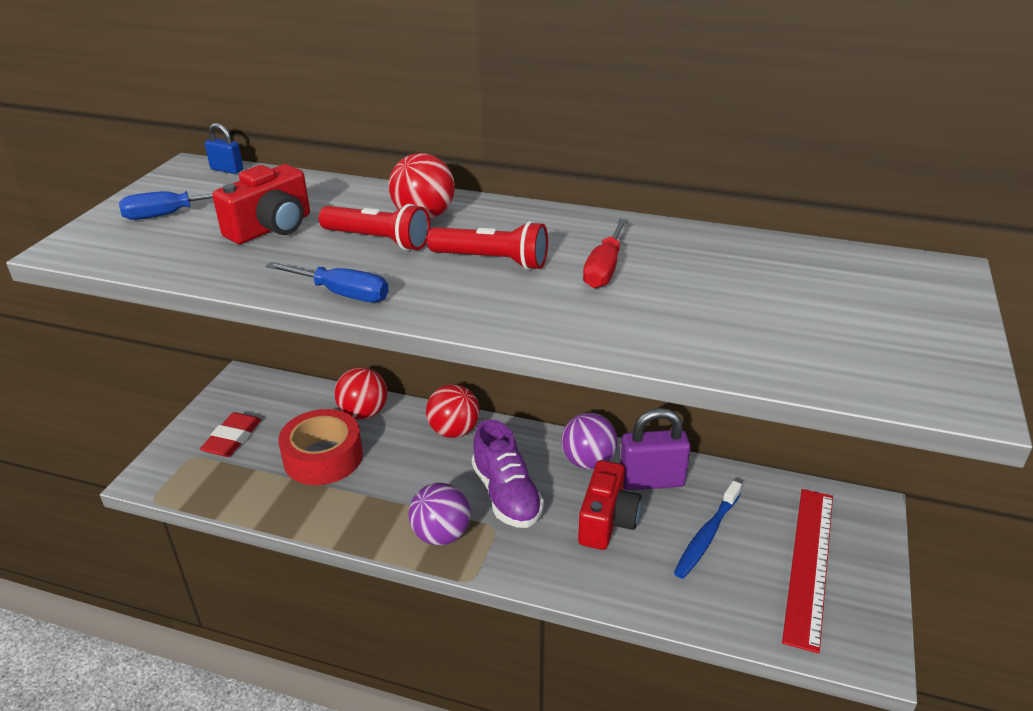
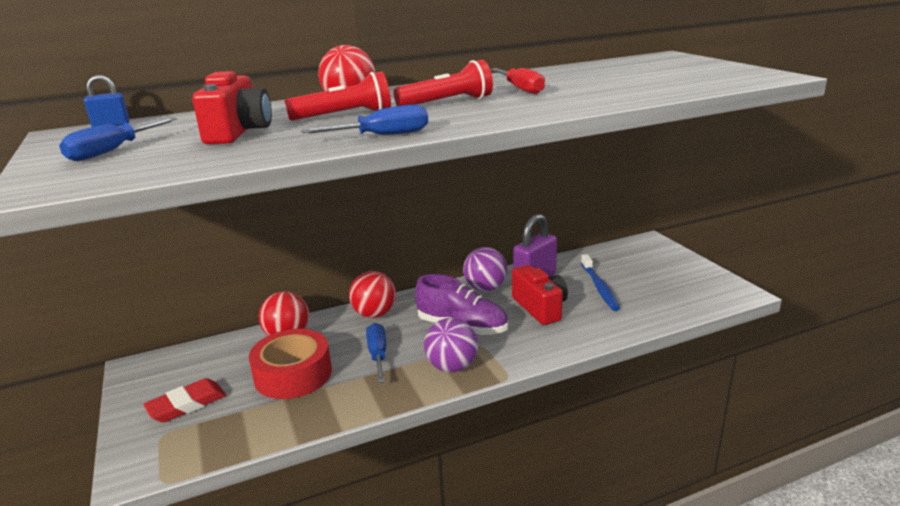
camera: 40 degrees left, 10 degrees down
red eraser [200,412,261,457] -> red eraser turned 75 degrees clockwise [143,378,226,423]
red ruler [782,489,833,654] -> none
none -> blue screwdriver [366,323,386,383]

